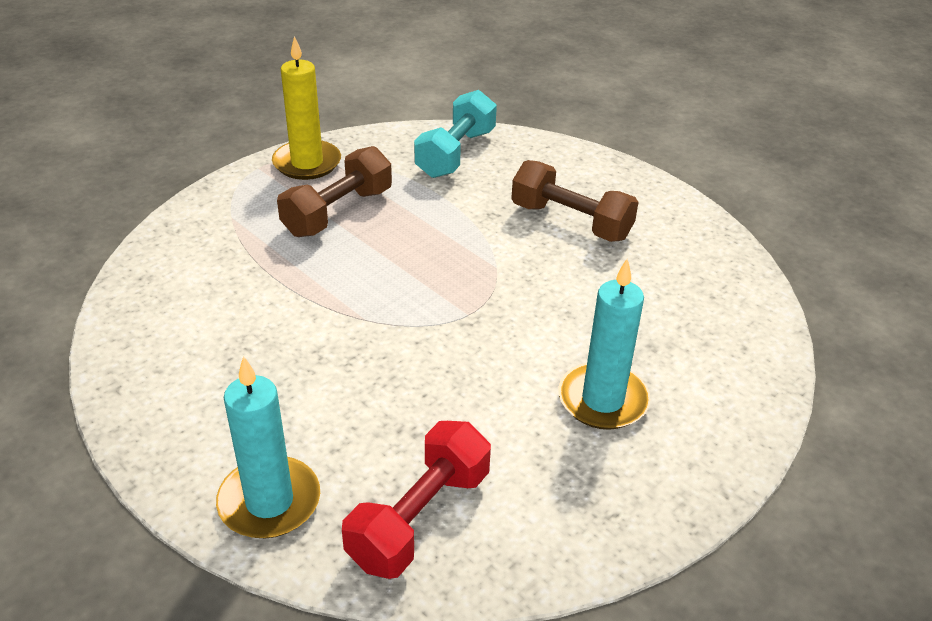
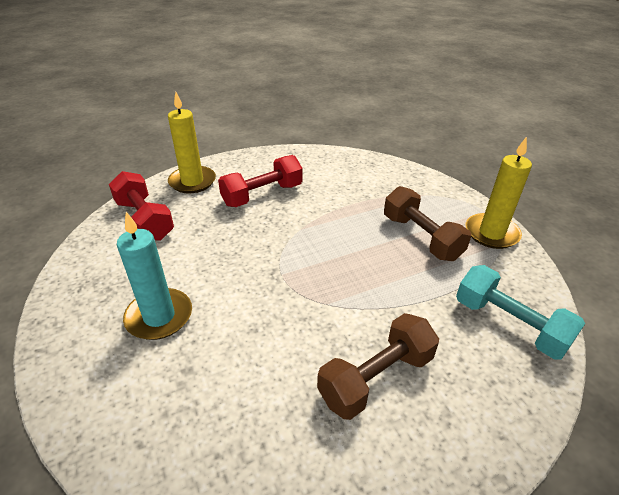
camera: 110 degrees right, 0 degrees up
turquoise candle [216,356,320,539] -> yellow candle [168,92,216,193]
none -> red dumbbell [218,155,303,207]

